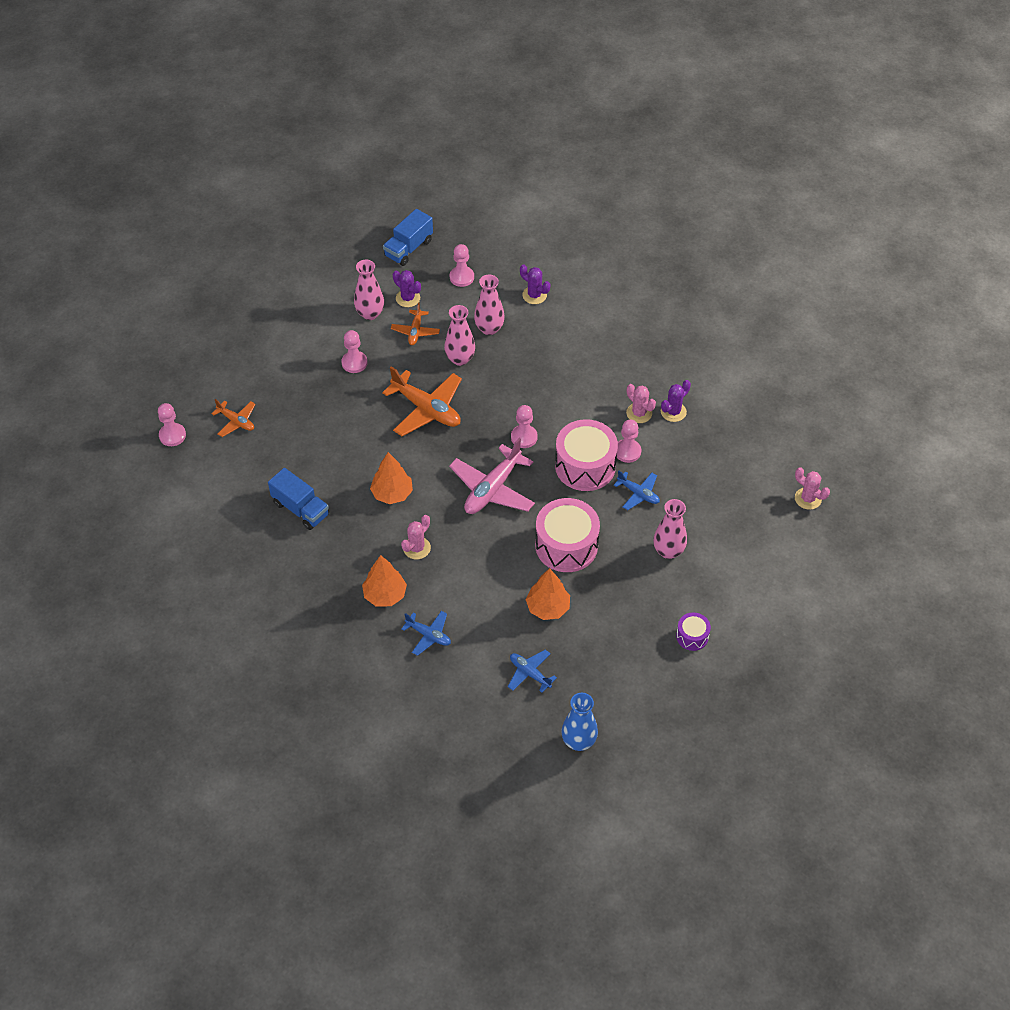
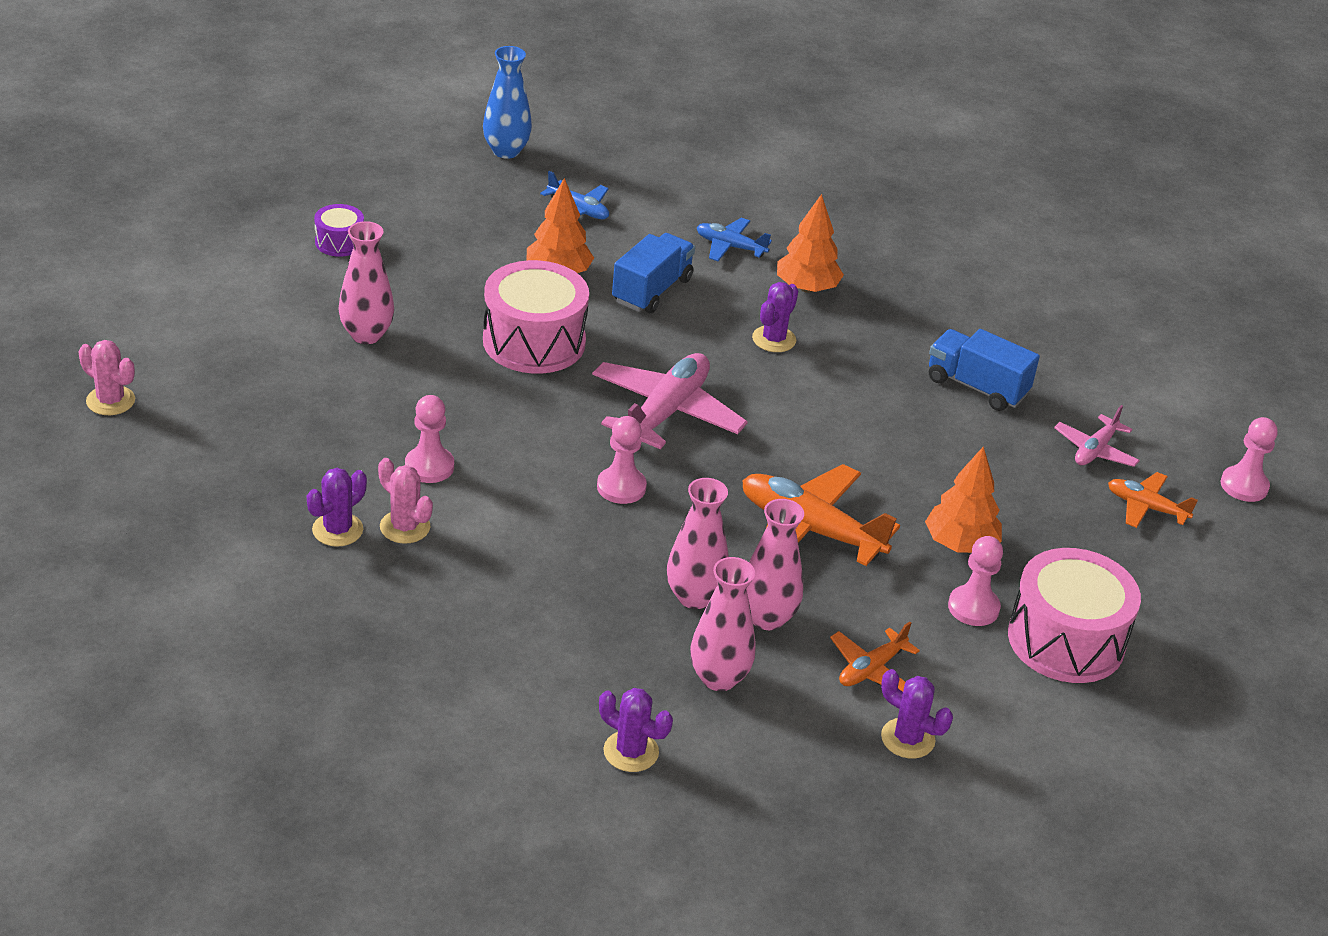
camera: 170 degrees right, 15 degrees down
pink vase [354,260,384,320] -> pink vase moved to [667,478,729,609]
orange tree [370,452,413,504] -> orange tree moved to [925,446,1002,553]
blue truck [383,209,433,266] -> blue truck moved to [612,233,695,314]
orange plane [391,302,440,345] -> orange plane turned 135 degrees counterclockwise [830,621,920,691]
pink cactus [401,515,431,559] -> purple cactus [752,282,798,352]
pink pawn [450,244,474,287] -> none
pink drum [555,419,618,491] -> pink drum moved to [1008,548,1141,683]
blue plane [613,471,660,510] -> none
none -> pink plane [1054,405,1140,467]

